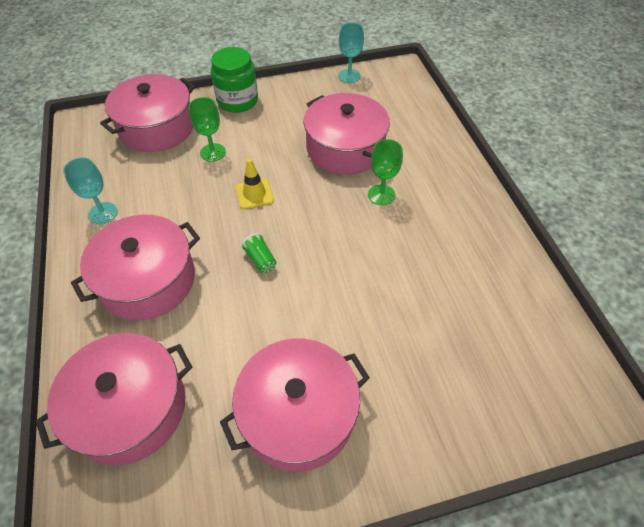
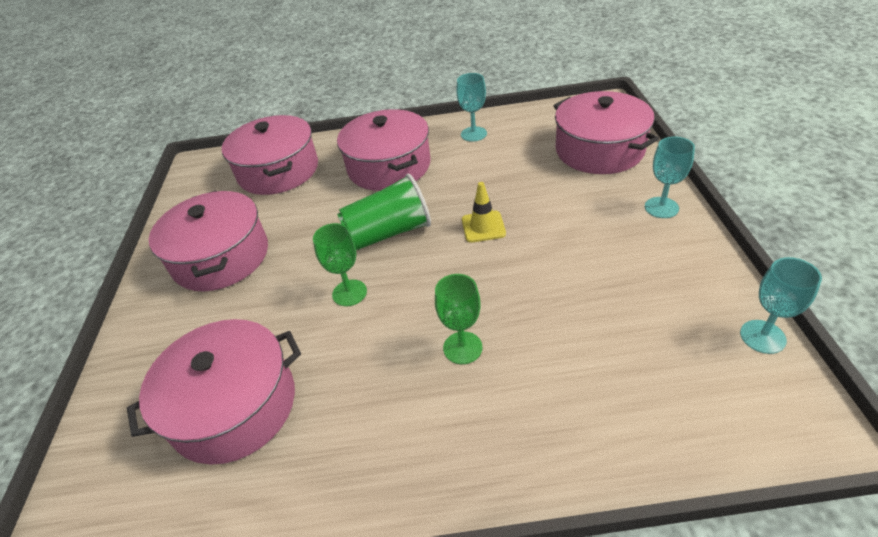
camera: 105 degrees right, 10 degrees down
green goblet [189,97,226,162] -> green goblet moved to [313,223,367,306]
green jar [211,47,258,113] -> turquoise goblet [645,137,695,218]
green cup [241,233,277,273] -> green cup [337,173,431,250], size x2.15
pink pot [304,93,390,175] -> pink pot moved to [127,319,301,465]

